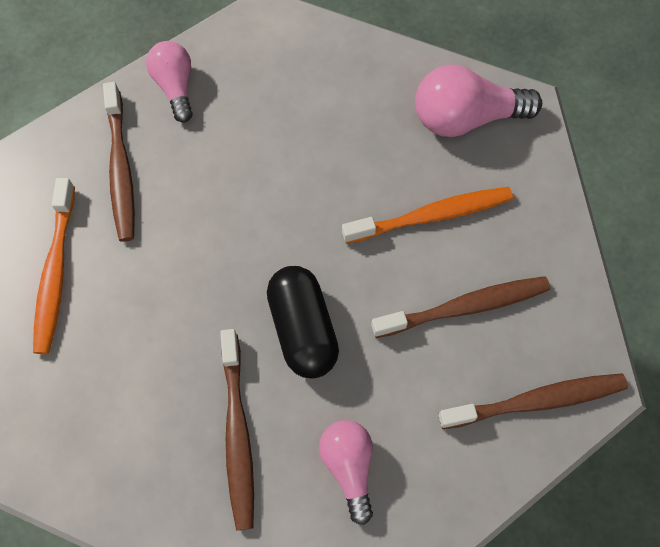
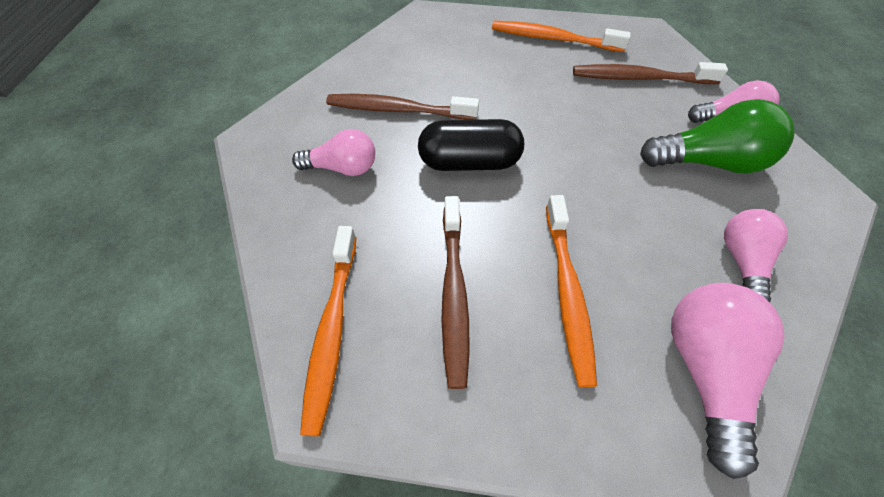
camera: 105 degrees right, 10 degrees down
brown toothbrush [438,373,628,429] -> orange toothbrush [300,226,356,436]
none -> green light bulb [640,99,795,174]
none -> pink light bulb [724,209,788,302]

